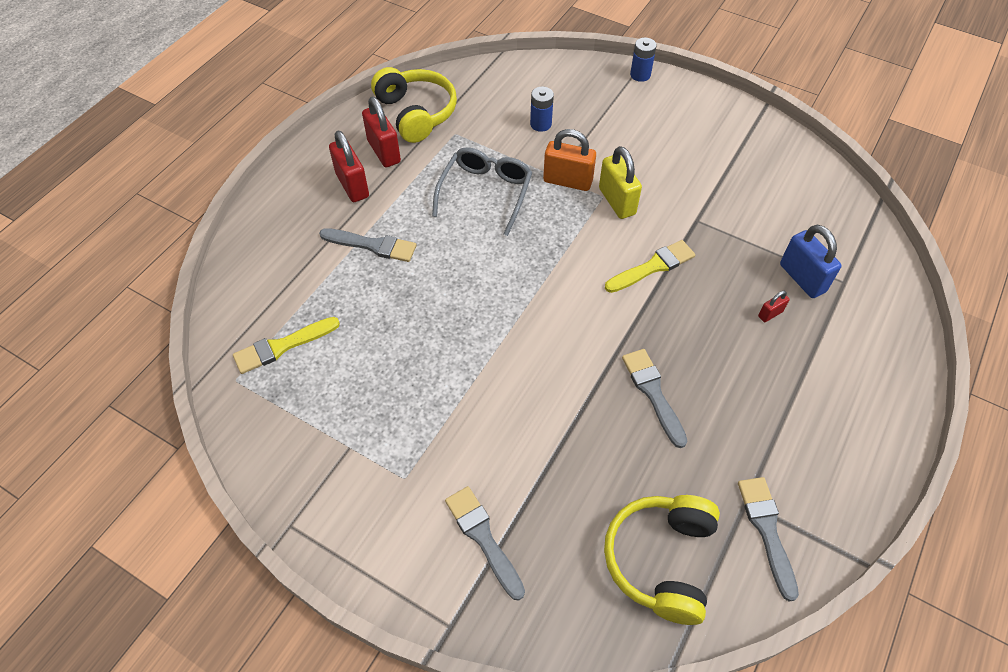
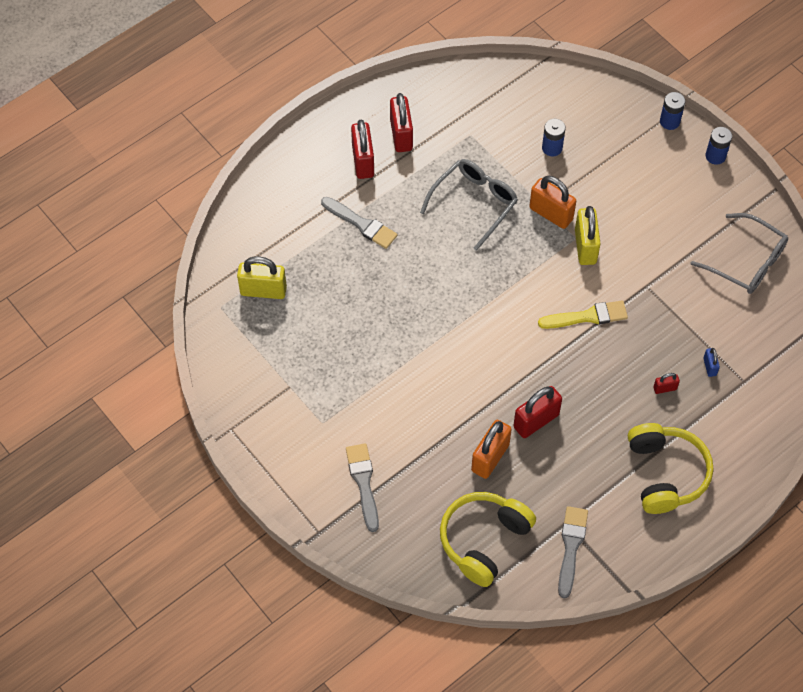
camera: 20 degrees right, 5 degrees up
yellow brush [233,317,340,374] -> yellow padlock [237,256,287,299]
yellow headphones [371,67,457,143] -> yellow headphones moved to [628,423,713,514]
grey brush [622,349,687,448] -> red padlock [513,386,562,438]
blue padlock [780,225,842,298] -> blue padlock [703,348,720,377], size x0.49
none -> orange padlock [471,420,512,479]
none -> grey glasses [691,213,788,294]
none -> blue battery [706,127,732,165]

